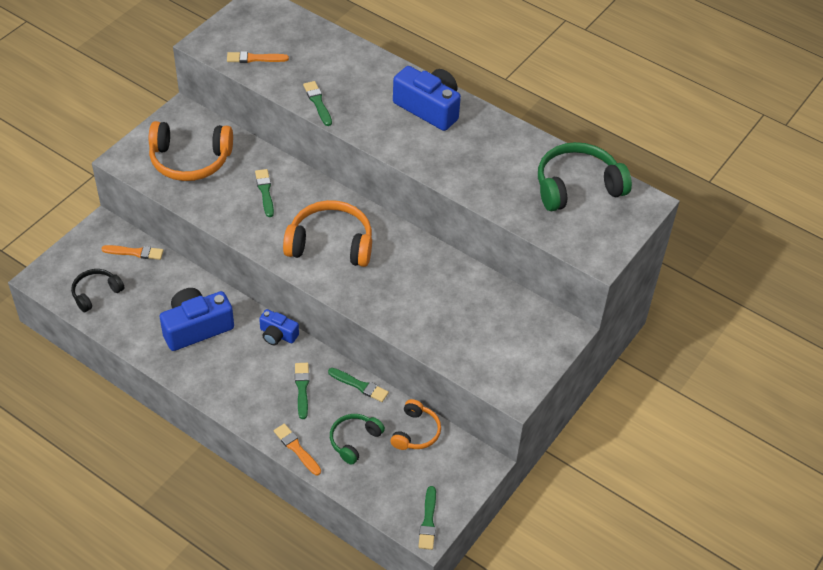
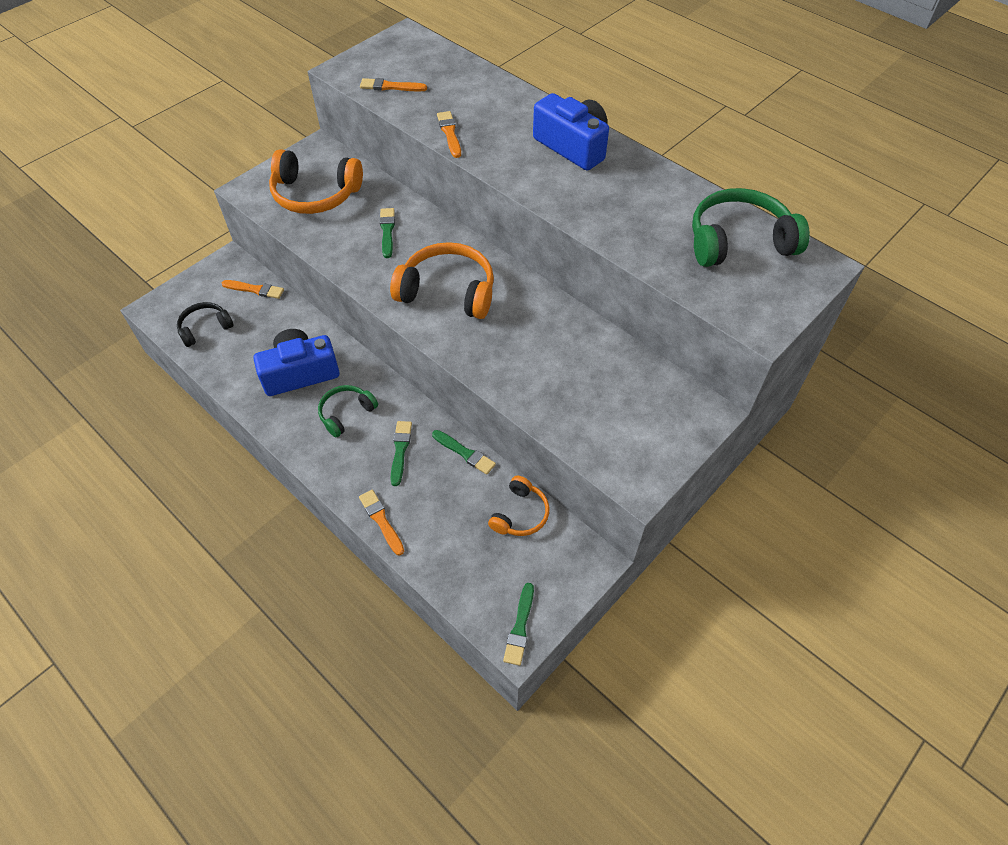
camera: 10 degrees right, 5 degrees up
blue camera [259,309,299,345] -> none
green brush [303,81,332,126] -> orange brush [437,111,461,158]
green headphones [330,414,385,465] -> green headphones moved to [318,385,378,437]

